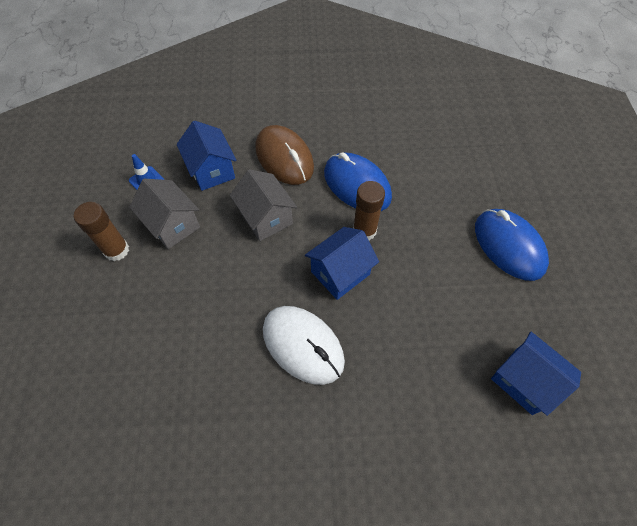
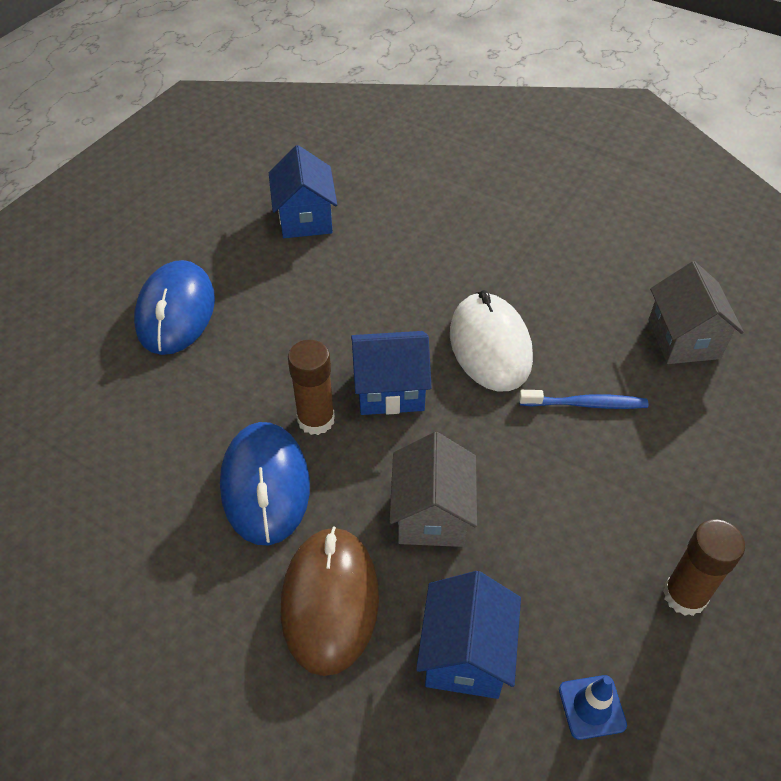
camera: 145 degrees left, 10 degrees down
grey house [129,179,200,249] -> grey house moved to [649,261,744,364]
none -> blue toothbrush [519,390,648,409]

